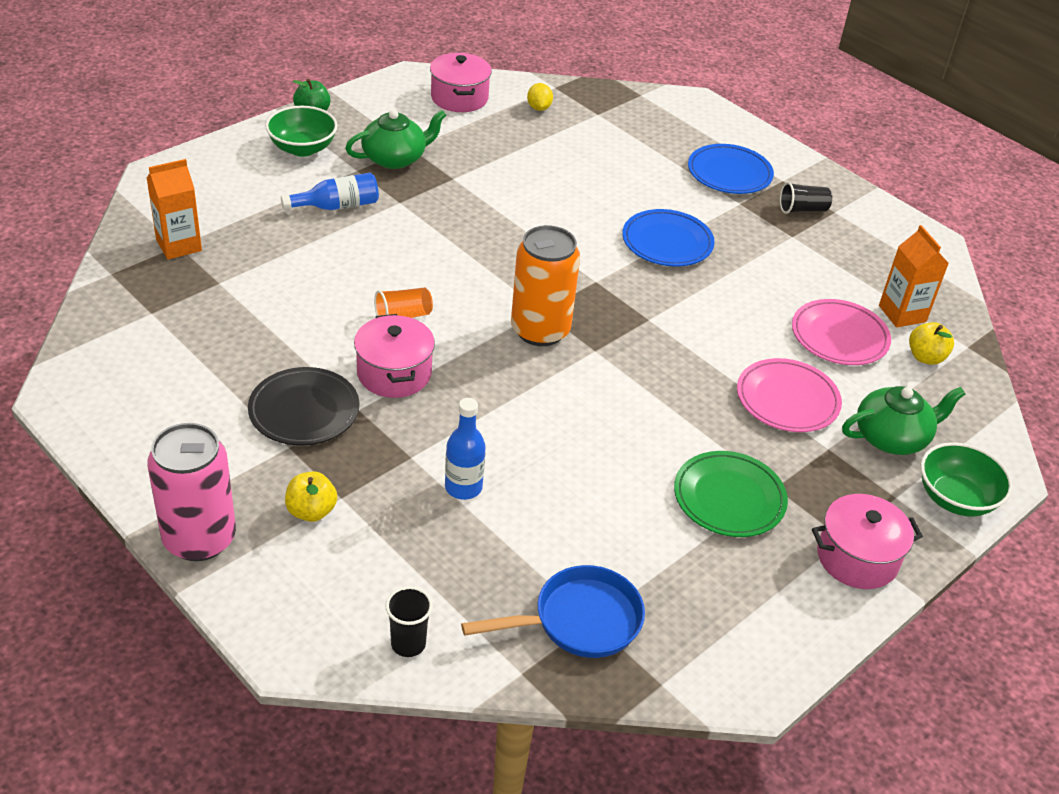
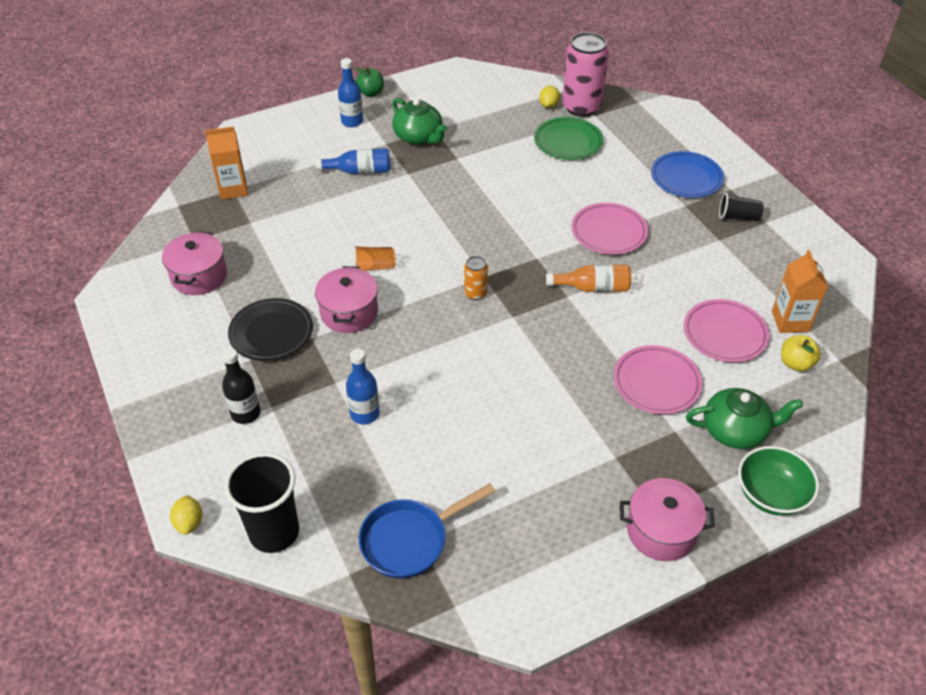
camera: 20 degrees right, 5 degrees up
pink can [147,423,236,561] -> pink can moved to [562,32,609,117]
green bowl [265,106,338,157] -> blue bottle [338,58,363,127]
yellow apple [285,471,337,522] -> black bottle [222,348,261,424]
green teapot [345,110,447,169] -> green teapot turned 60 degrees clockwise [392,98,447,145]
black cup [385,586,433,657] -> black cup [224,452,299,553], size x1.86
pink pot [430,53,492,112] -> pink pot moved to [162,231,227,295]
blue pan [461,565,645,658] -> blue pan turned 150 degrees clockwise [359,483,495,579]
orange can [511,225,580,346] -> orange can [464,256,488,300], size x0.48
blue plate [622,209,715,266] -> pink plate [571,203,648,255]
green plate [674,451,788,537] -> green plate moved to [534,117,603,160]
none -> yellow lemon [170,495,202,535]
none -> orange bottle [546,265,631,292]

